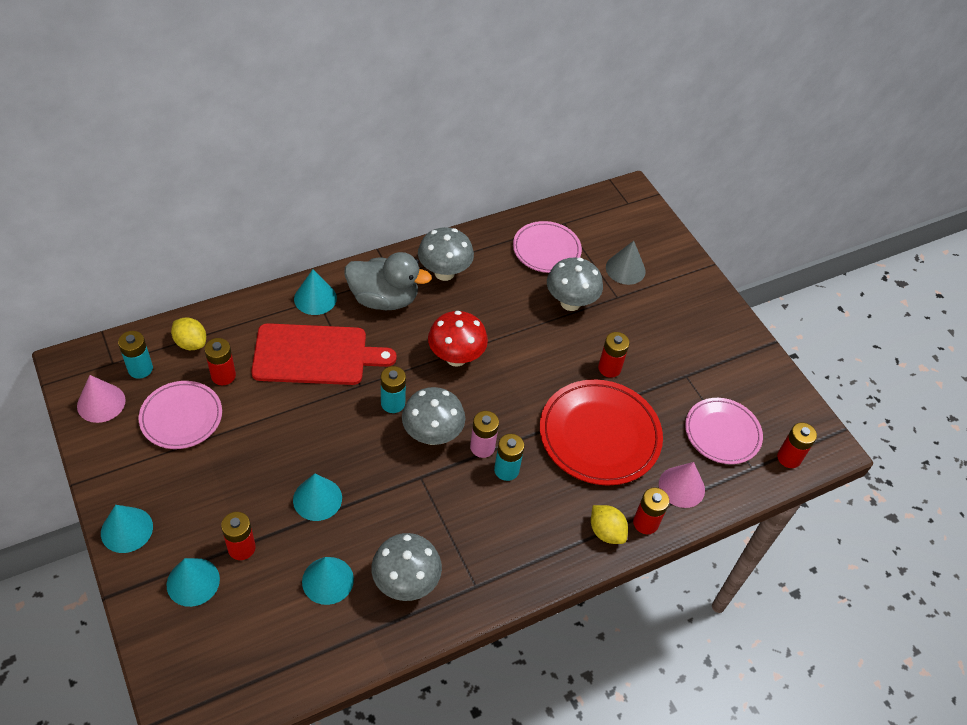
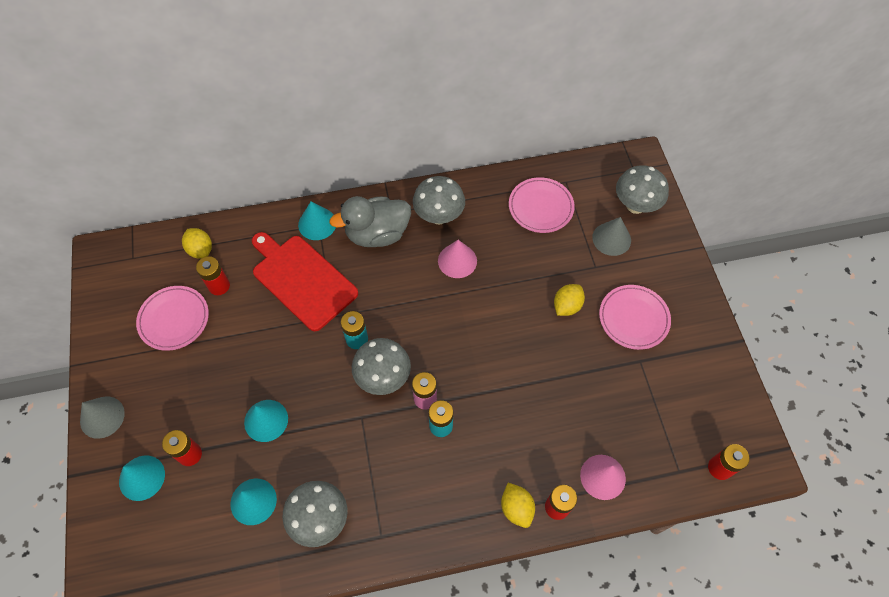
camera: 20 degrees right, 10 degrees up
pink cone [77,375,126,423] -> pink cone moved to [438,240,477,278]
turquoise cone [101,505,153,553] -> grey cone [80,396,125,439]
turquoise battery [118,331,153,379] -> none
red cutting board [251,323,397,385] -> red cutting board turned 150 degrees counterclockwise [252,232,358,331]
grey duck [345,252,432,310] -> grey duck turned 135 degrees clockwise [329,196,411,247]
red mushroom [428,311,488,367] -> none
red plate [540,379,663,486] -> none
grey mushroom [547,257,603,311] -> grey mushroom moved to [616,165,669,214]
red battery [598,332,630,378] -> none
pink plate [685,398,763,464] -> pink plate moved to [599,285,671,350]
none -> yellow lemon [554,284,585,316]

